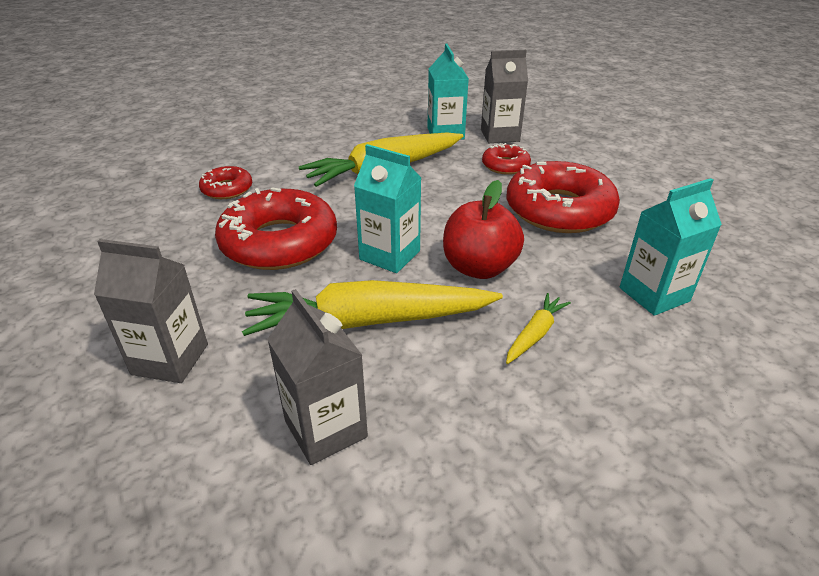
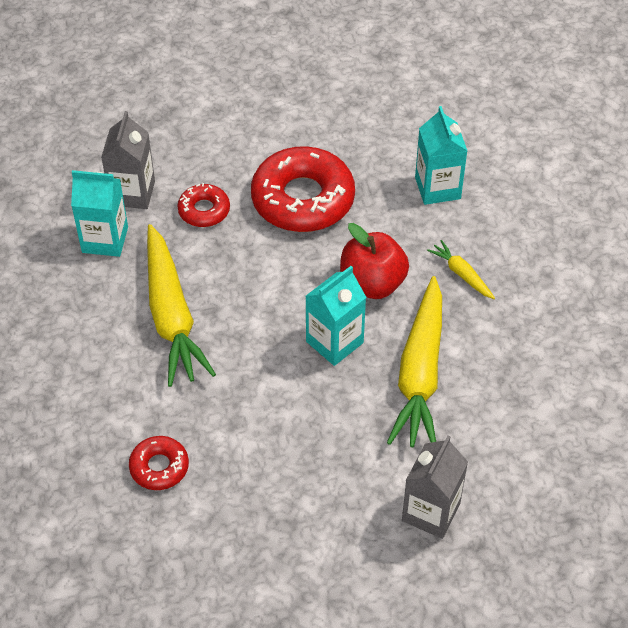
camera: 75 degrees left, 15 degrees up
red donut [215,187,337,270] -> none
grey carton [267,289,368,465] -> none

